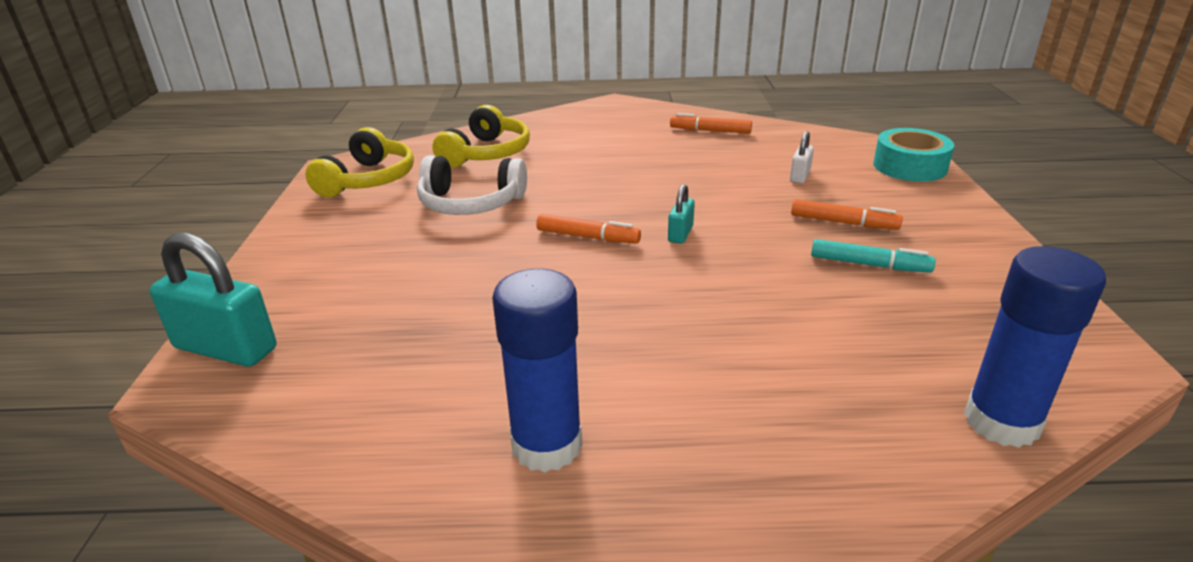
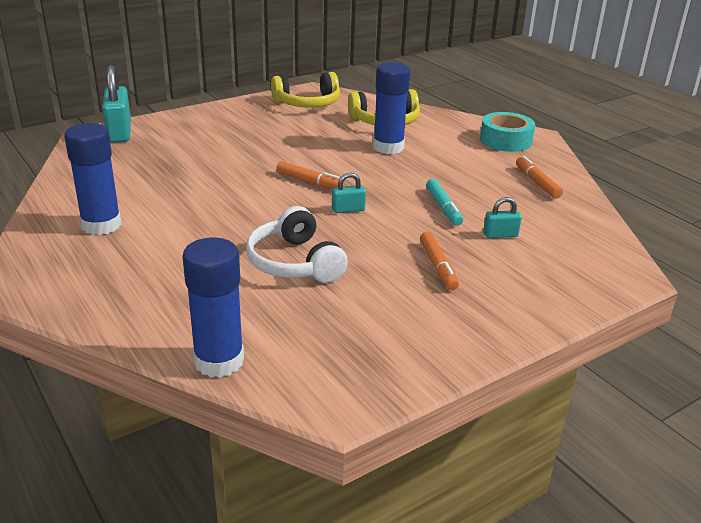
camera: 55 degrees right, 0 degrees up
white headphones [417,155,527,215] -> white headphones moved to [246,206,348,283]
orange marker [536,214,641,244] -> orange marker turned 45 degrees counterclockwise [276,161,346,189]
white padlock [790,131,814,183] -> turquoise padlock [483,197,522,238]
turquoise marker [811,239,936,273] -> turquoise marker moved to [426,179,463,226]
turquoise tape [873,128,954,182] -> turquoise tape moved to [480,112,535,152]
none -> blue glue stick [373,62,410,154]

